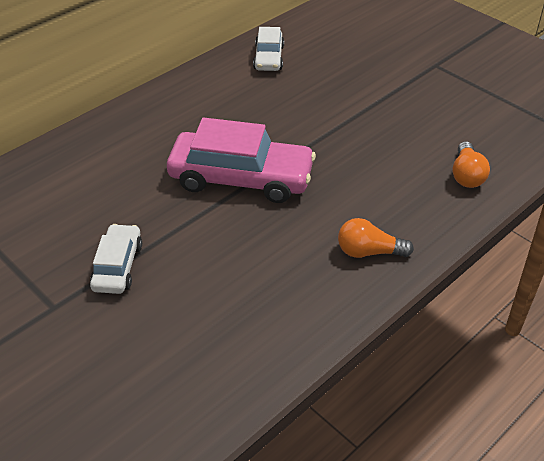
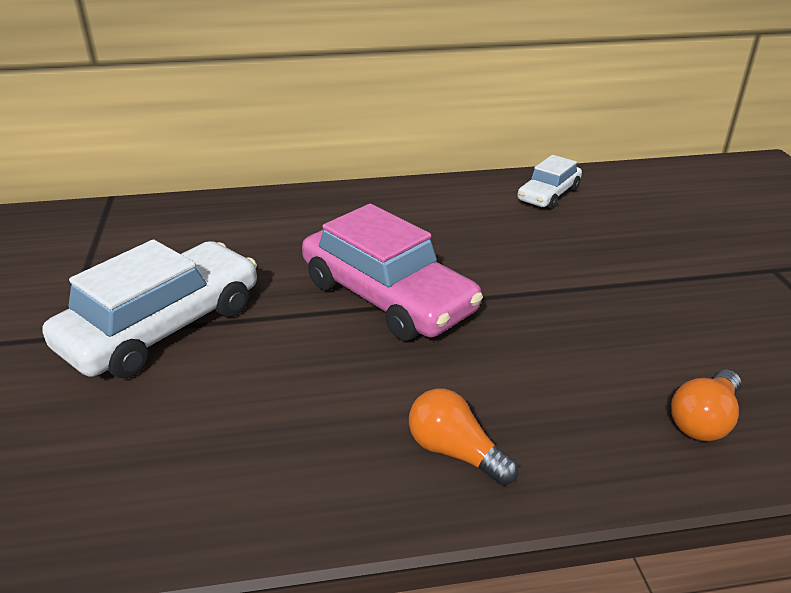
camera: 35 degrees right, 10 degrees down
white car [90,224,142,294] -> white car [42,240,257,378], size x1.85

